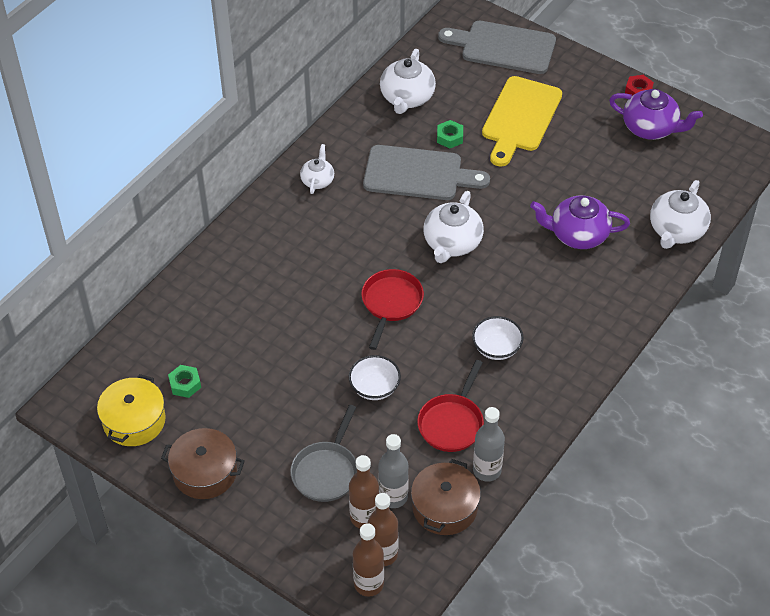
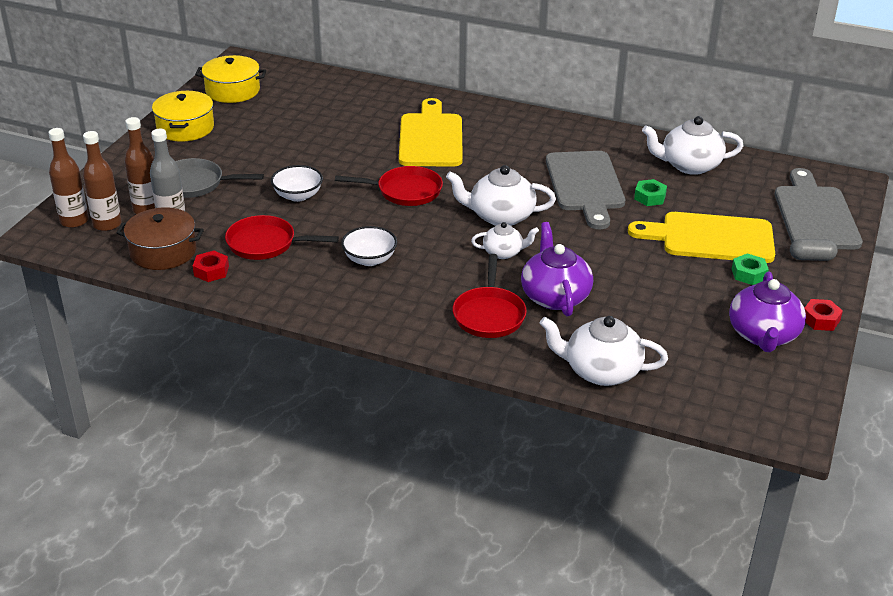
camera: 75 degrees right, 15 degrees down
brown pot [161,428,245,499] -> yellow pot [152,91,214,142]
green nut [168,365,201,398] -> green nut moved to [732,254,769,285]
white teapot [300,144,334,194] -> white teapot moved to [471,222,539,259]
grey bottle [473,407,505,482] -> red nut [193,251,229,282]
none -> yellow cutting board [399,98,463,167]
none -> red pan [452,254,527,338]
none -> grey capsule [790,239,838,261]

